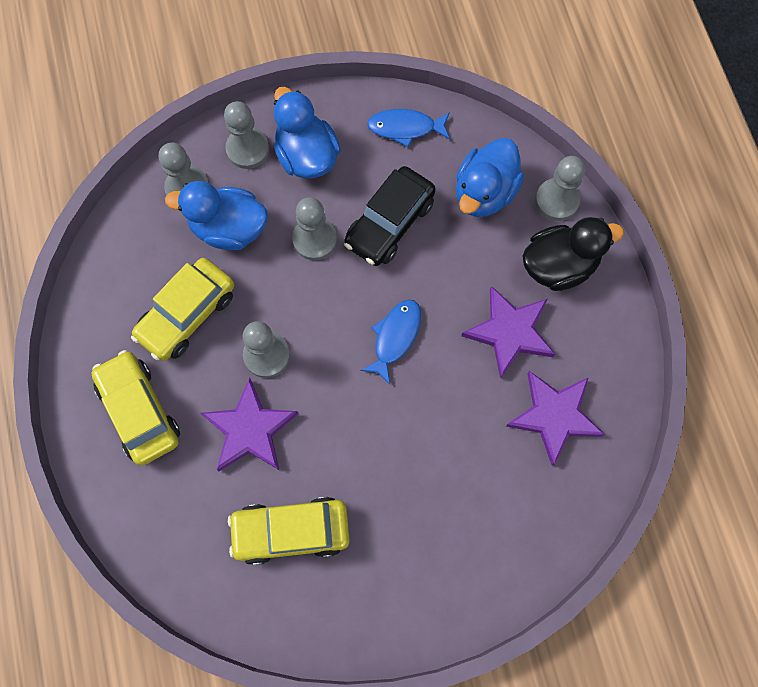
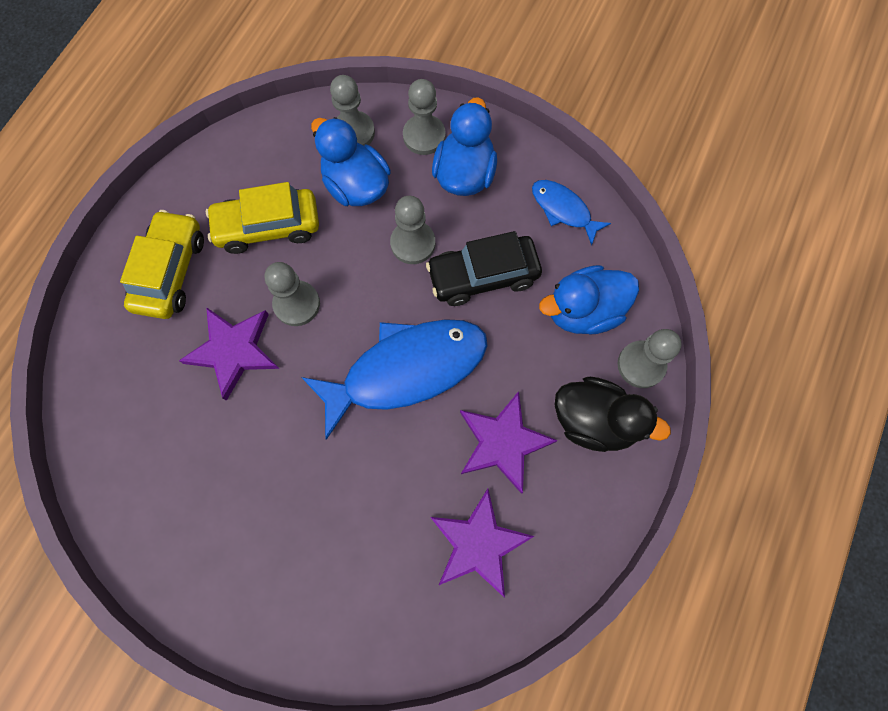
camera: 40 degrees right, 0 degrees up
yellow car [228,497,350,565] -> none
blue fish [360,299,421,384] -> blue fish [301,319,488,440], size x1.99

